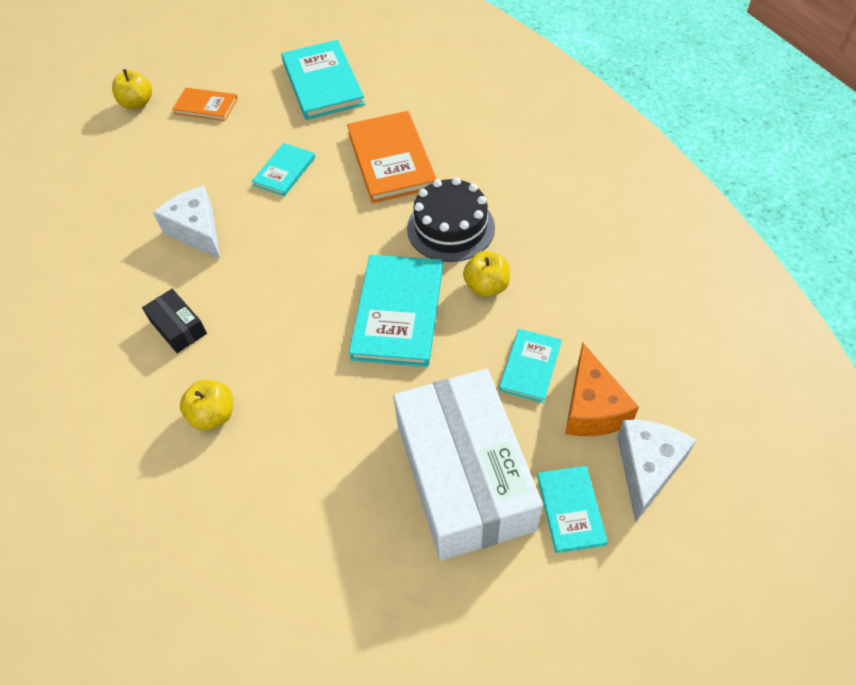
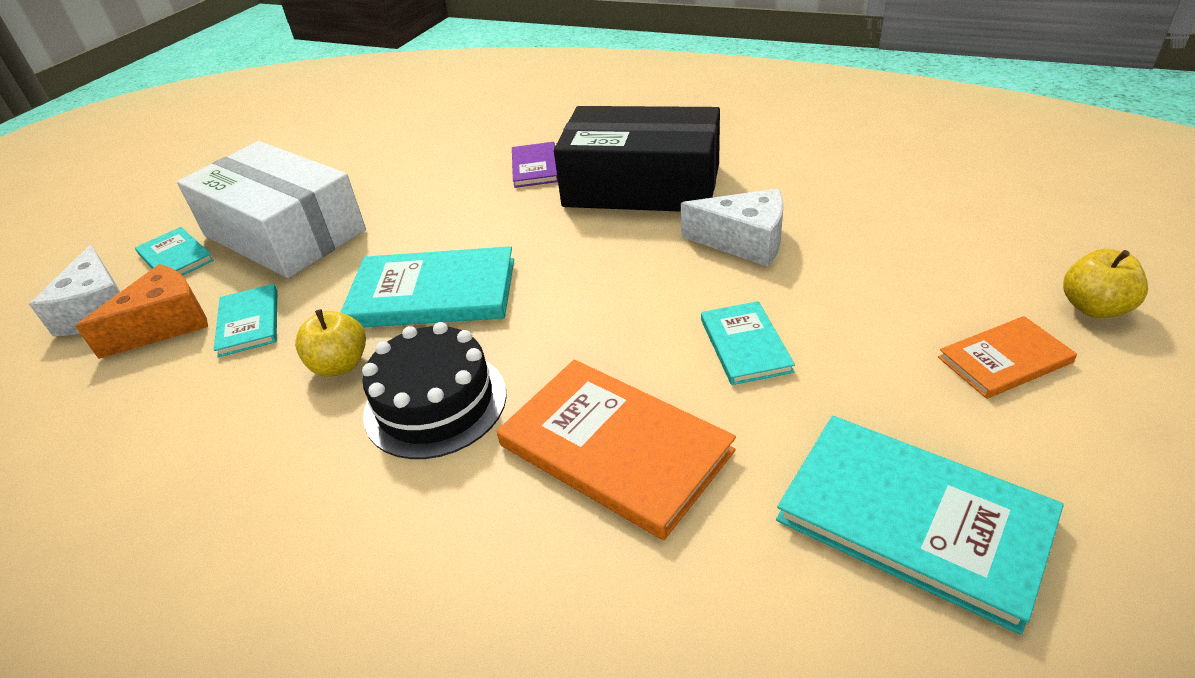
camera: 145 degrees right, 15 degrees down
black box [142,289,207,353] -> black box [554,106,720,212], size x2.44
yellow apple [180,380,233,430] -> purple book [512,142,558,188]
turquoise book [349,255,443,367] -> turquoise book turned 60 degrees counterclockwise [340,246,514,327]
orange cheese [565,343,639,436] -> orange cheese turned 90 degrees clockwise [75,264,208,359]

